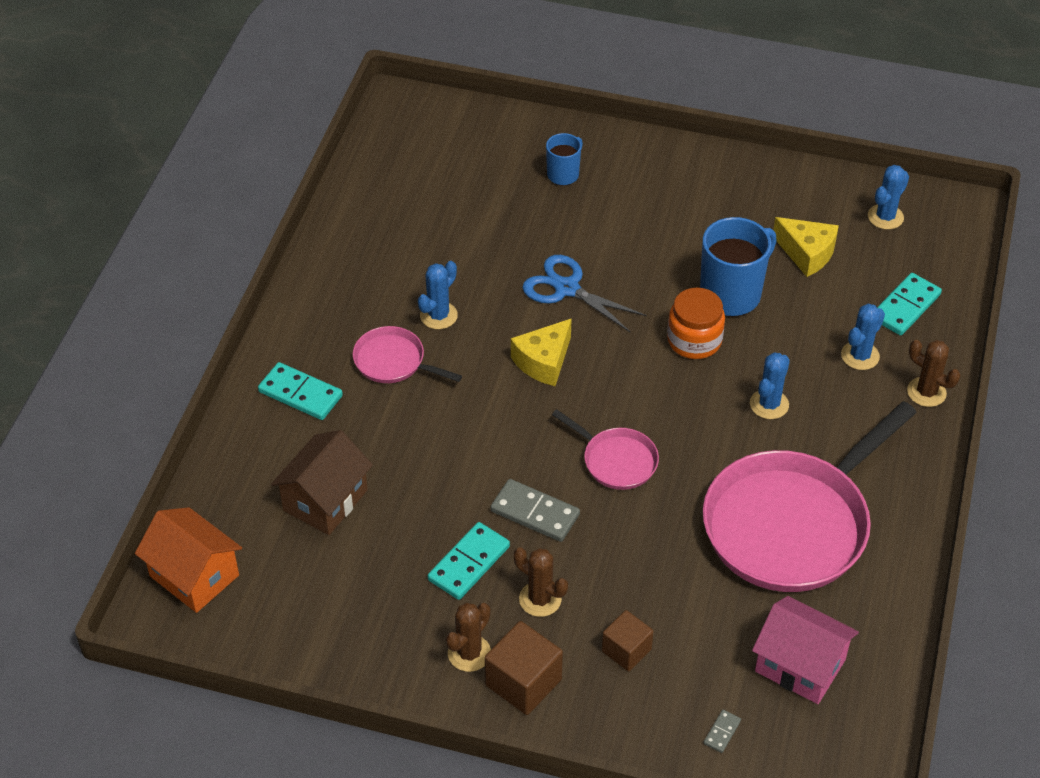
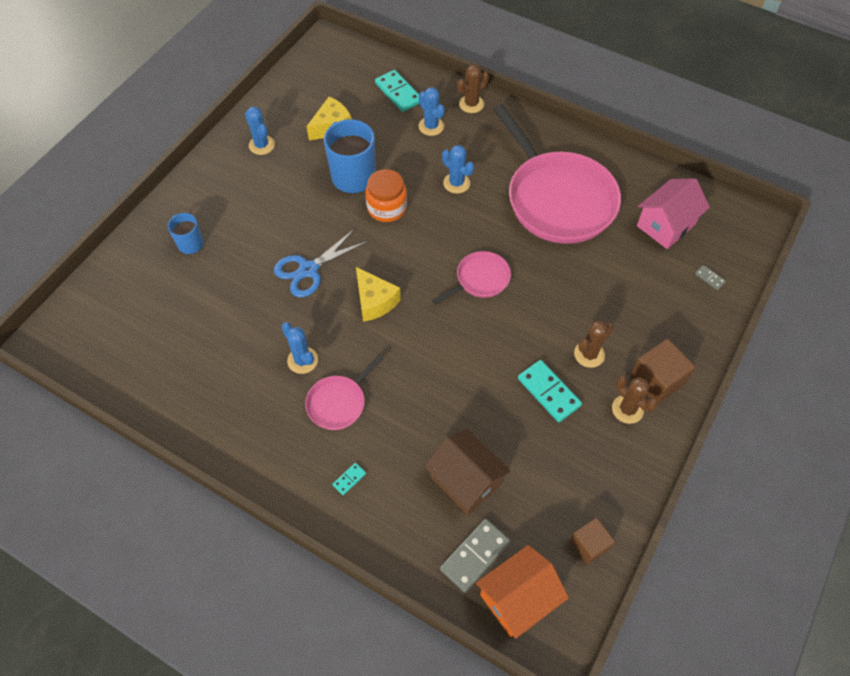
camera: 75 degrees left, 10 degrees up
turquoise domino [258,362,343,420] -> turquoise domino [332,463,366,495], size x0.48
grey domino [491,479,580,542] -> grey domino moved to [440,519,511,593]
brown cube [602,610,653,671] -> brown cube moved to [570,518,615,565]
blue cactus [868,165,909,230] -> blue cactus moved to [245,106,275,155]

